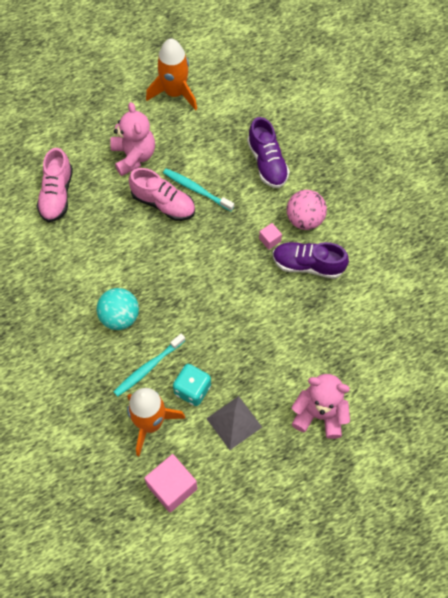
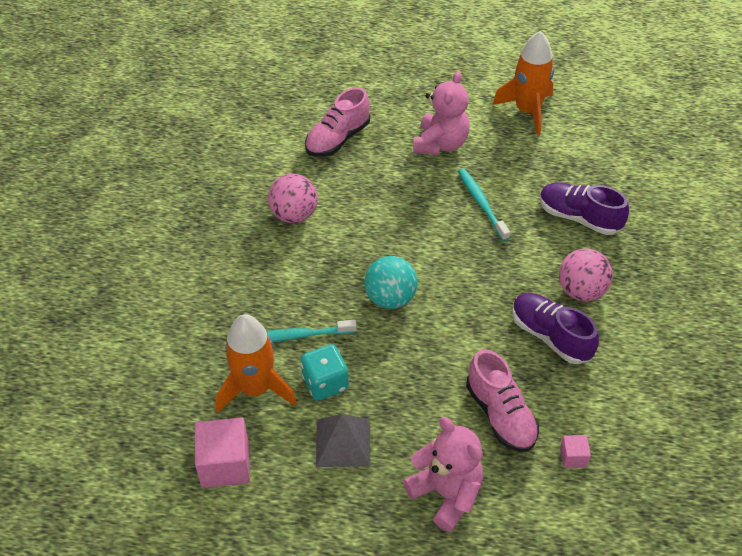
camera: 35 degrees right, 15 degrees down
turquoise ball [97,288,139,330] -> turquoise ball moved to [364,256,418,309]
pink shoe [129,168,195,221] -> pink shoe moved to [466,350,539,452]
purple shoe [247,117,290,188] -> purple shoe turned 105 degrees clockwise [540,182,629,235]
pink cube [259,223,282,250] -> pink cube moved to [560,435,591,468]
none -> pink ball [268,174,318,223]

